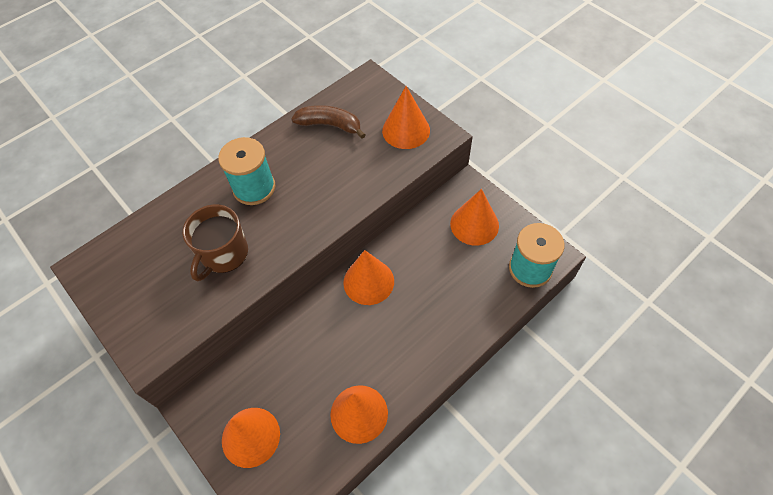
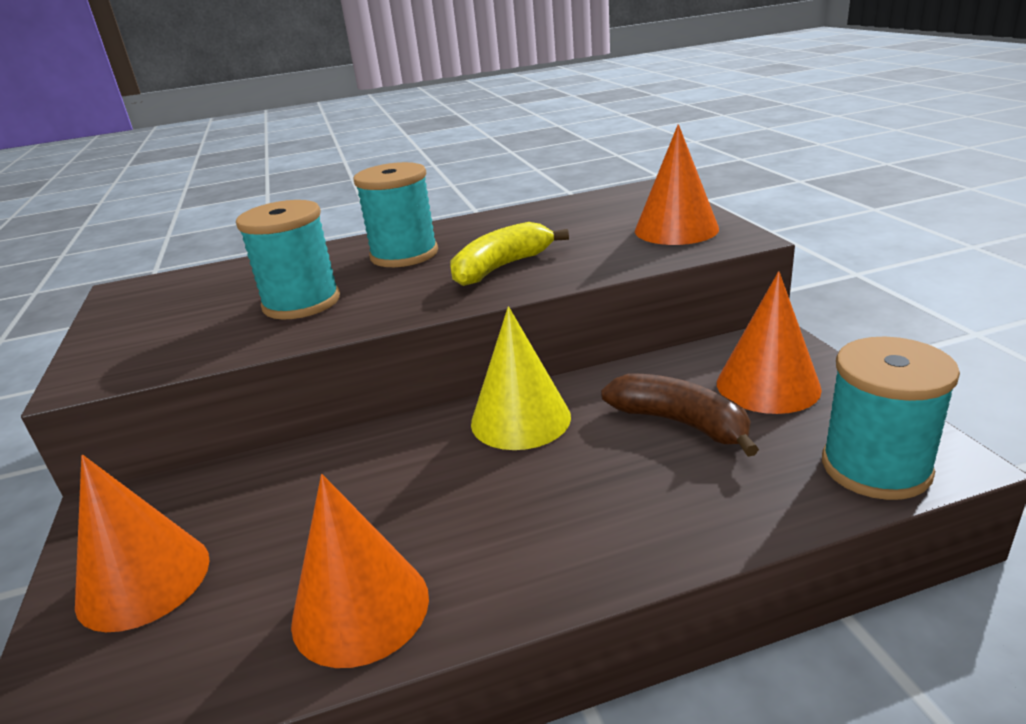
camera: 25 degrees right, 30 degrees down
brown mug [183,204,248,281] -> turquoise spool [236,200,340,319]
brown banana [291,105,365,139] -> brown banana moved to [601,373,759,457]
orange cone [343,250,394,305] -> yellow cone [471,307,571,450]
none -> yellow banana [450,222,569,286]

